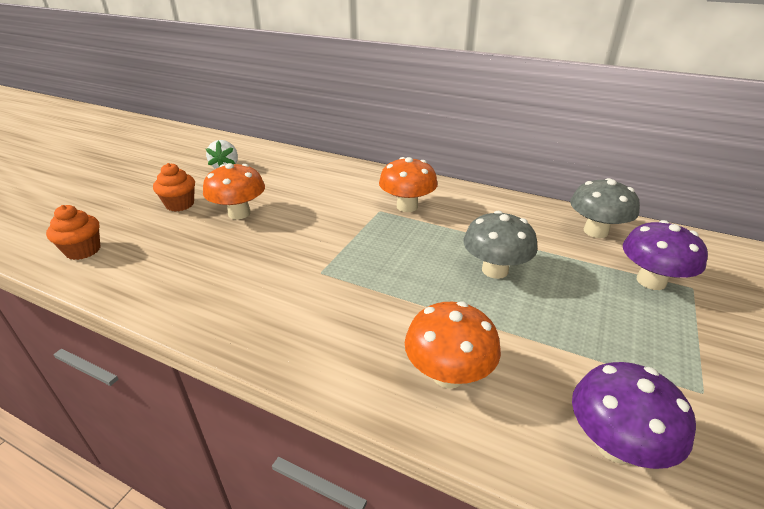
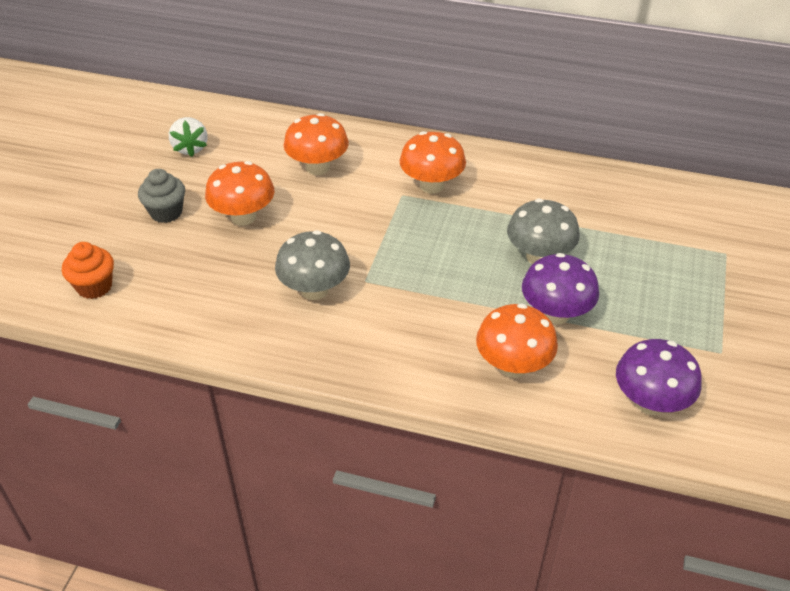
camera: 10 degrees left, 10 degrees up
orange cupcake [153,163,195,212] -> grey cupcake [138,169,185,223]
grey mushroom [570,178,640,238] -> grey mushroom moved to [275,230,350,300]
purple mushroom [623,220,708,290] -> purple mushroom moved to [522,253,599,325]
none -> orange mushroom [283,113,349,175]

